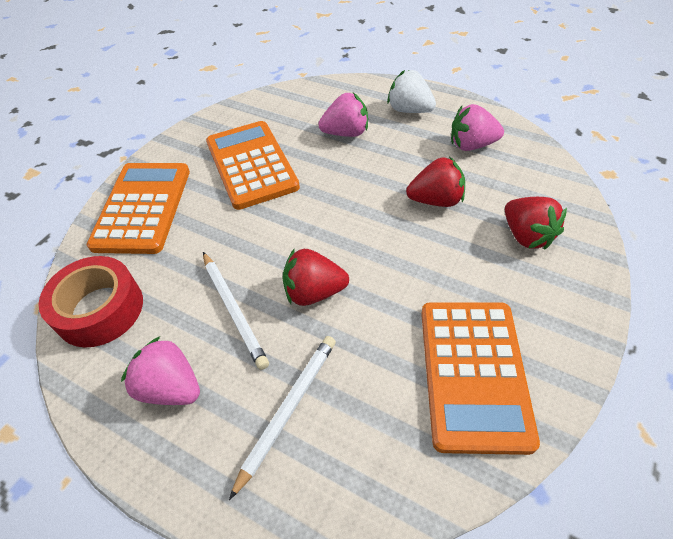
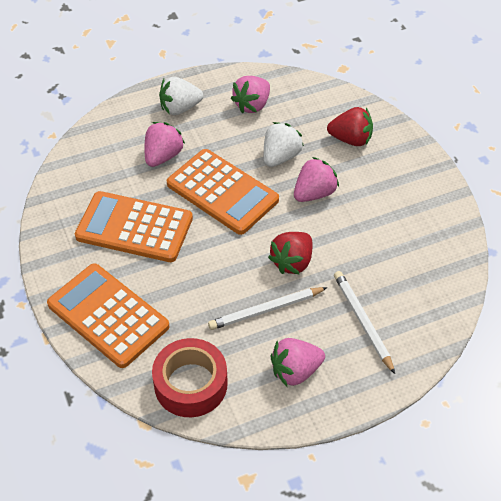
camera: 55 degrees left, 0 degrees up
white pencil [203,252,269,370] -> white pencil turned 150 degrees clockwise [208,287,328,330]
red strawberry [406,157,465,207] -> white strawberry [264,122,304,167]
orange calculator [421,302,540,455] -> orange calculator moved to [167,149,279,235]
none -> pink strawberry [294,157,339,202]

